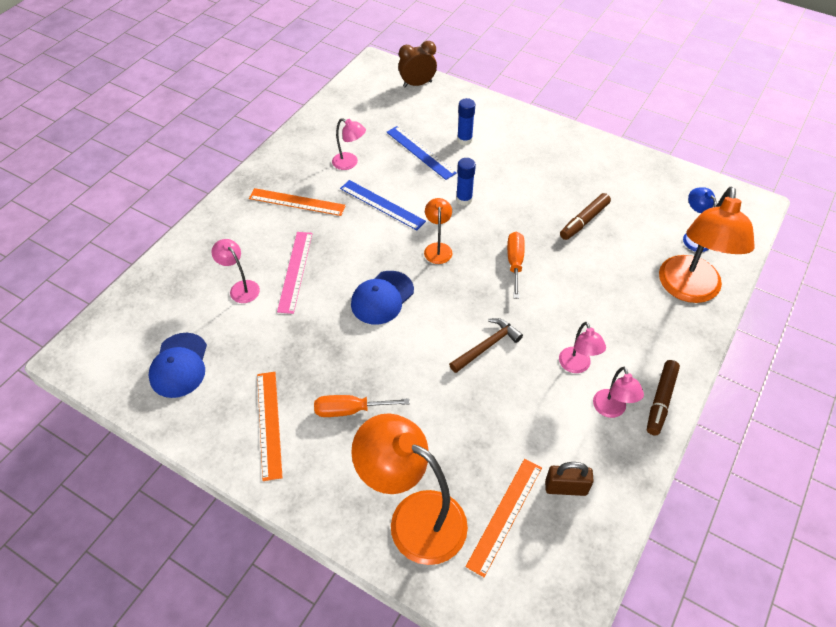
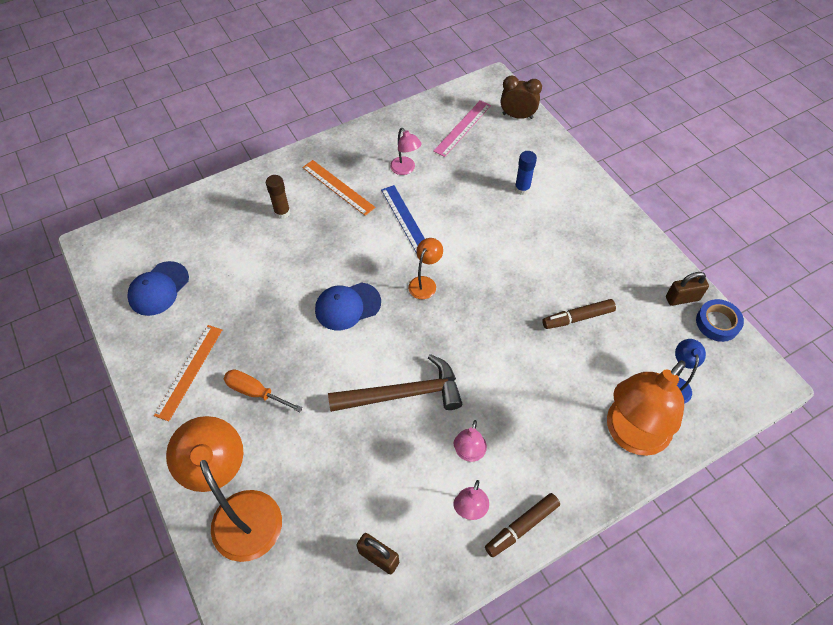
camera: 30 degrees right, 5 degrees up
pink lamp [212,239,260,303] -> none
pink ruler [277,232,313,314] -> pink ruler moved to [433,100,491,157]
blue ruler [386,126,457,180] -> none
brown hammer [449,318,523,373] -> brown hammer [328,354,462,412], size x1.65
blue glue stick [456,158,476,206] -> none
orange ruler [466,459,542,577] -> none
orange screwdriver [507,232,525,299] -> none
none -> brown glue stick [266,175,291,219]
none -> brown padlock [666,272,709,306]
none -> blue tape [696,299,744,342]

